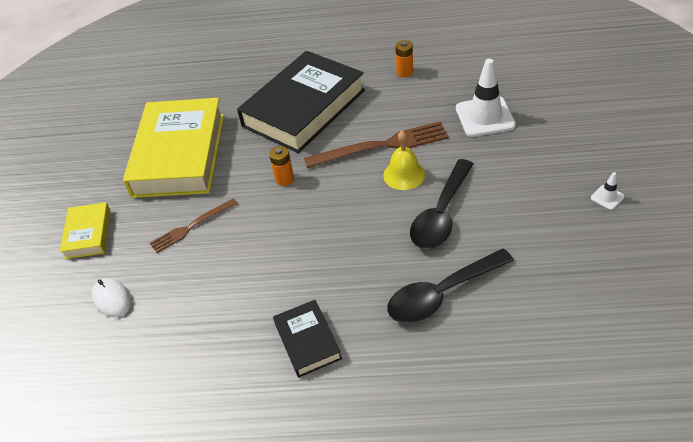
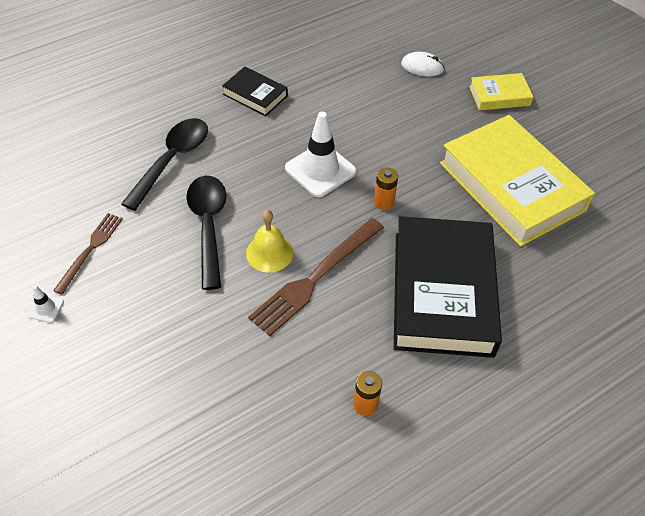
camera: 140 degrees right, 5 degrees up
yellow book [60,202,111,259] -> yellow book turned 60 degrees counterclockwise [469,73,533,111]
brown fork [150,198,238,253] -> brown fork moved to [53,213,123,294]
white traffic cone [456,59,516,137] -> white traffic cone moved to [285,111,357,197]

